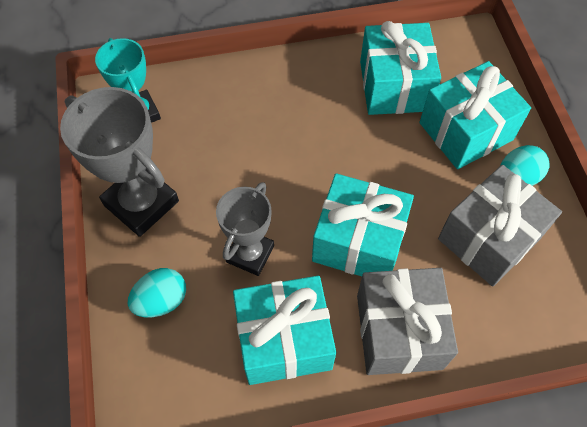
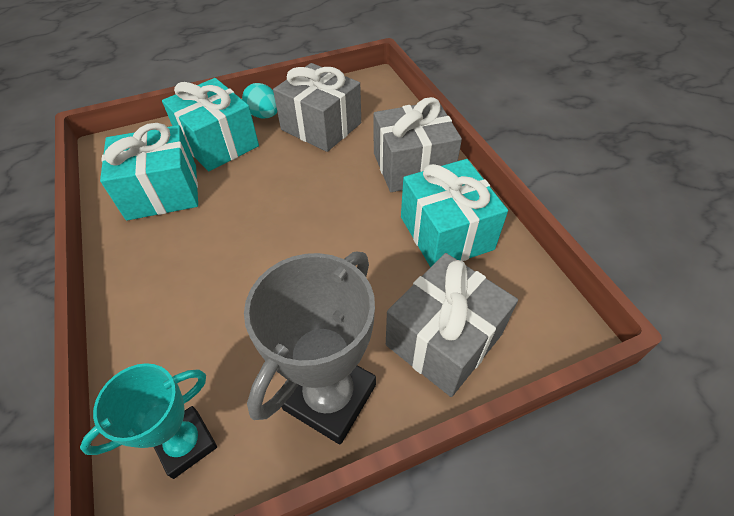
camera: 100 degrees left, 10 degrees down
turquoise egg [128,268,186,317] -> grey gift [386,253,518,397]
grey trophy [216,182,274,276] -> none
turquoise gift [312,173,414,276] -> none

